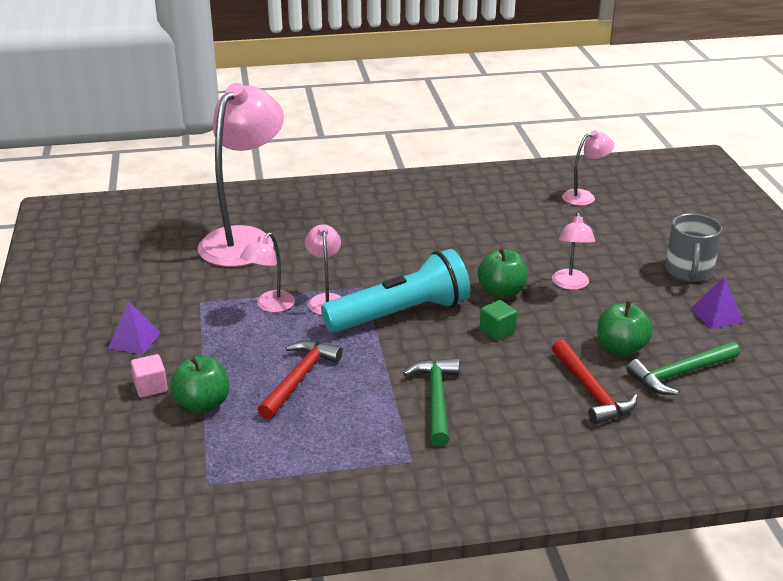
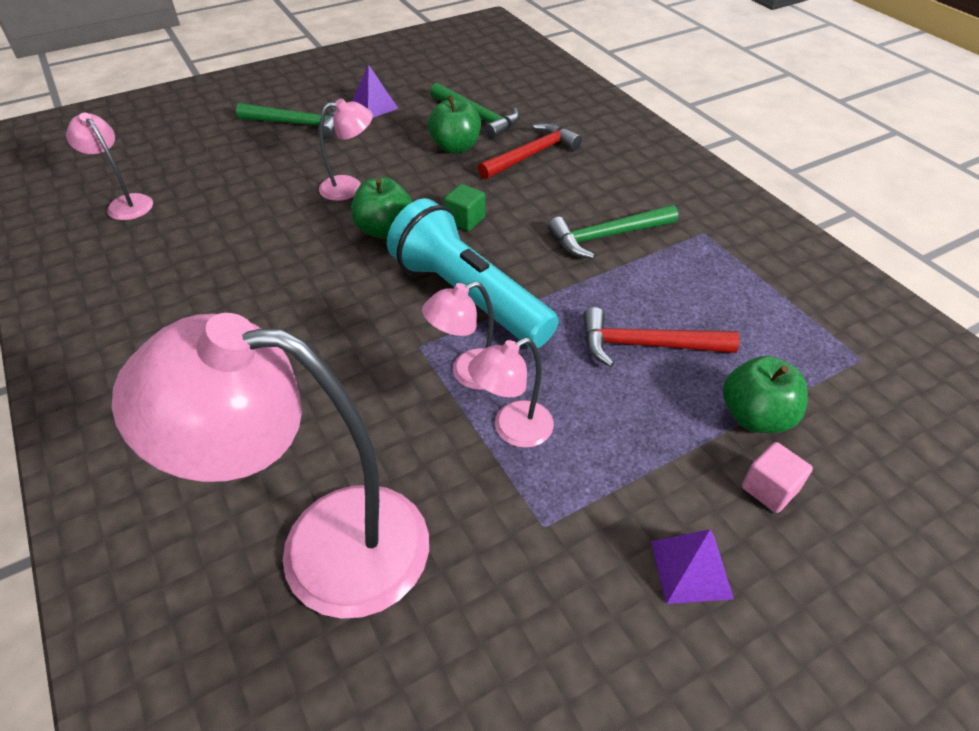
camera: 110 degrees left, 15 degrees up
pink lamp [240,232,295,312] -> pink lamp turned 135 degrees clockwise [468,338,554,448]
grey mug [665,214,722,282] -> green hammer [236,103,337,139]

